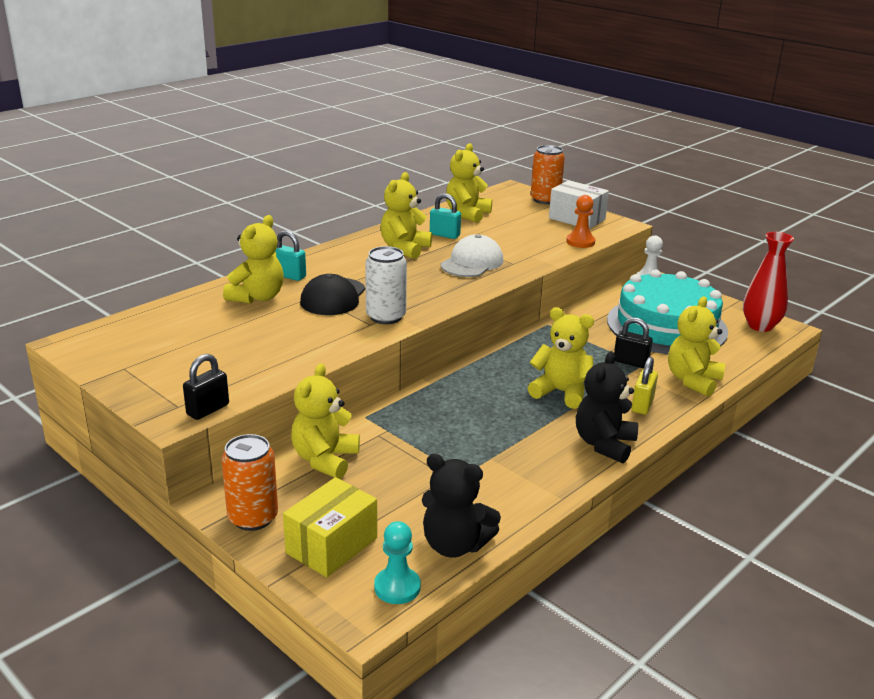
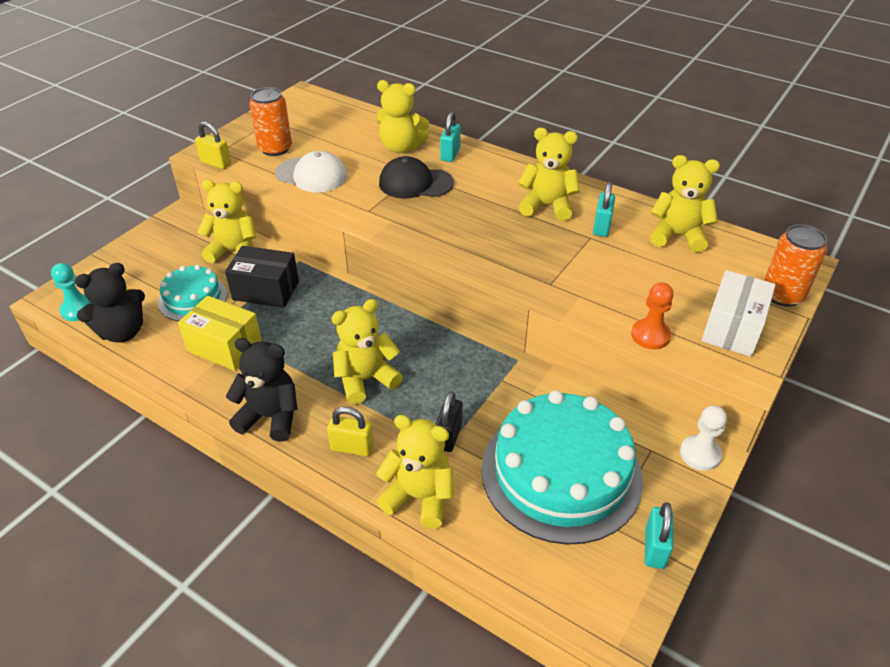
camera: 80 degrees right, 15 degrees up
black padlock [183,354,229,420] -> yellow padlock [195,121,231,169]
orange can [221,434,278,531] -> orange can moved to [249,87,292,156]
yellow box [283,477,377,577] -> yellow box moved to [178,296,262,371]
white can [365,246,407,324] -> none
black teddy bear [422,454,501,557] -> black teddy bear turned 135 degrees counterclockwise [75,263,145,343]
white cap [440,234,504,277] -> white cap moved to [275,151,347,192]
yellow teddy bear [528,307,594,409] -> yellow teddy bear turned 135 degrees counterclockwise [331,299,403,405]
red vase [743,232,794,332] -> none
none -> turquoise cake [158,264,227,321]
none -> black box [225,246,299,308]
none -> turquoise padlock [645,502,673,569]

